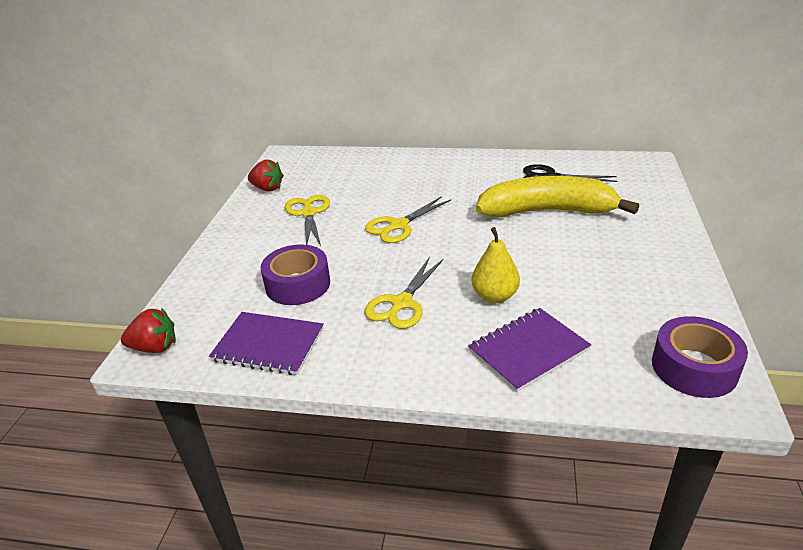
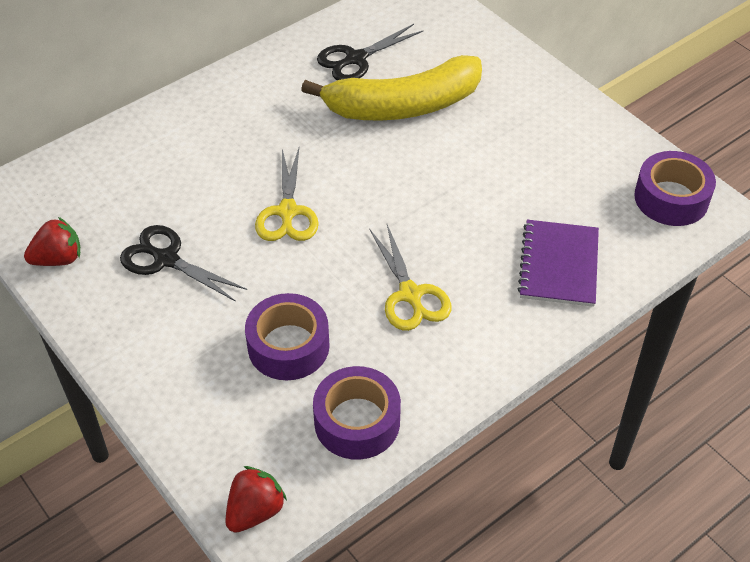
camera: 50 degrees left, 15 degrees up
purple notebook [209,312,324,375] -> purple tape [313,366,401,460]
yellow scissors [285,195,330,246] -> black scissors [120,225,247,302]
yellow pear [471,227,520,303] -> none
yellow banana [476,176,639,217] -> yellow banana turned 150 degrees counterclockwise [301,55,482,121]

